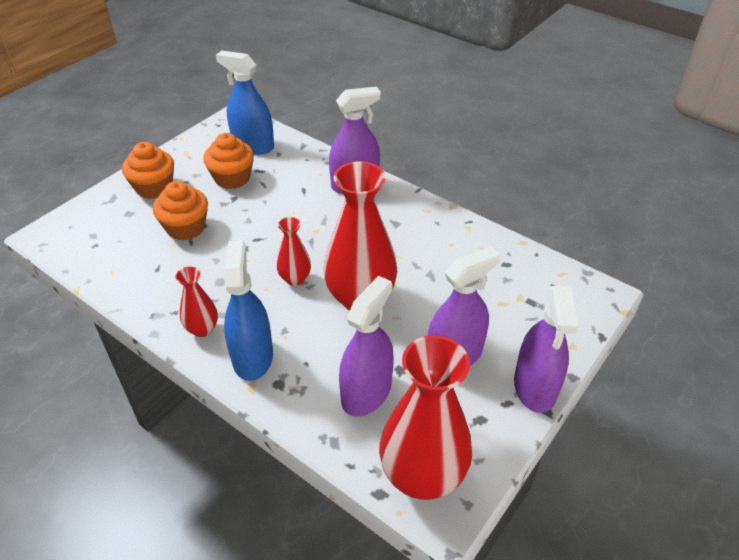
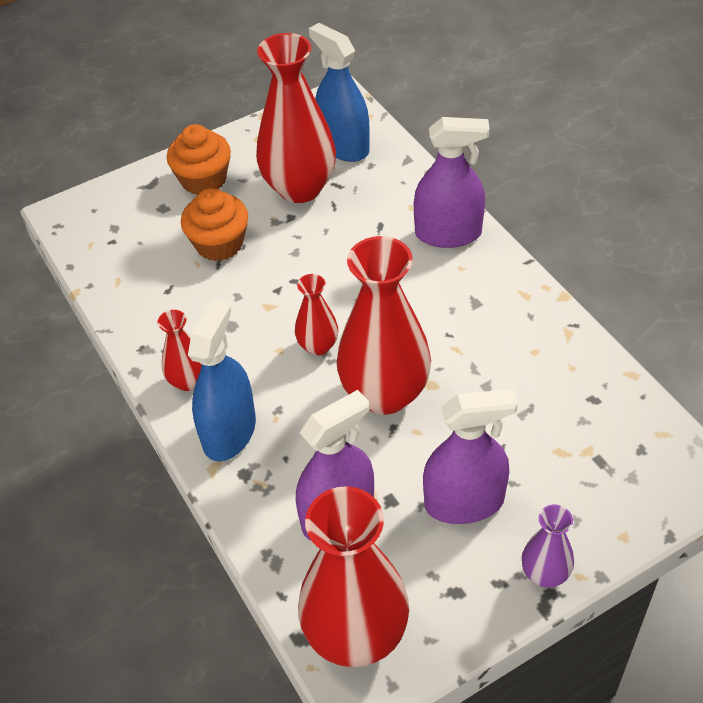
camera: 25 degrees right, 5 degrees up
orange cupcake [203,133,254,189] -> red vase [256,33,336,203]
purple spray bottle [514,286,578,413] -> purple vase [522,505,574,588]

